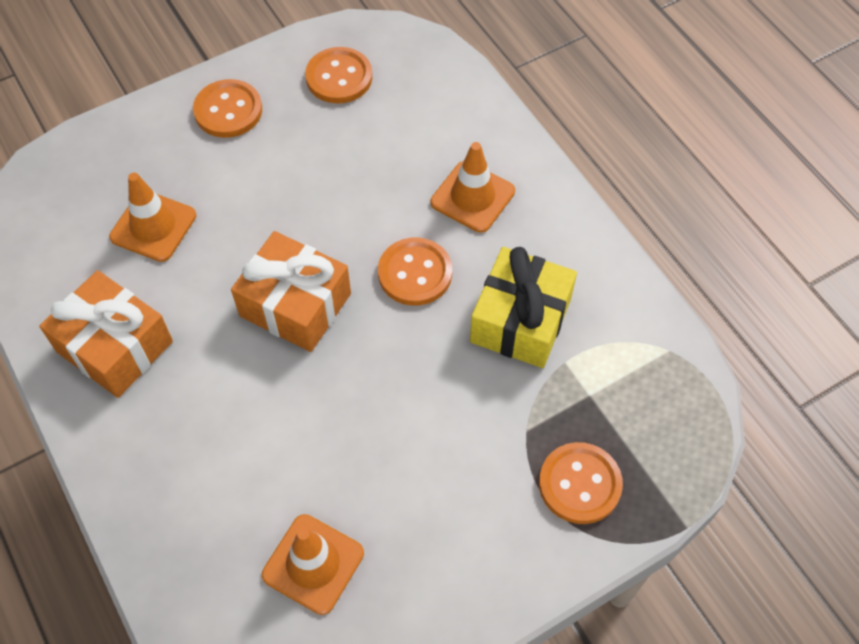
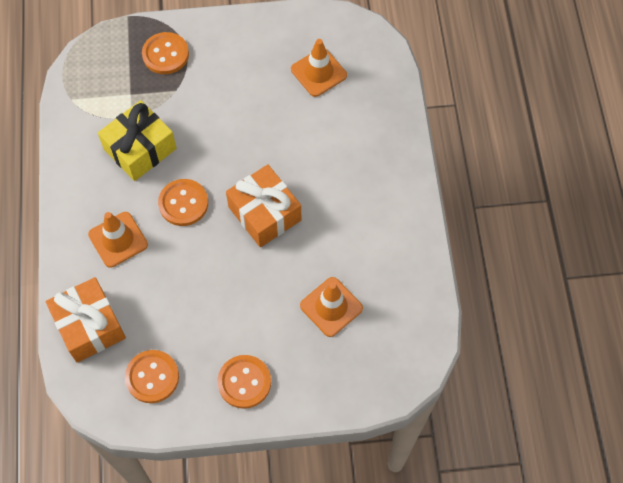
camera: 155 degrees left, 5 degrees up
orange gift [39,270,173,398] -> orange gift moved to [46,277,126,362]

